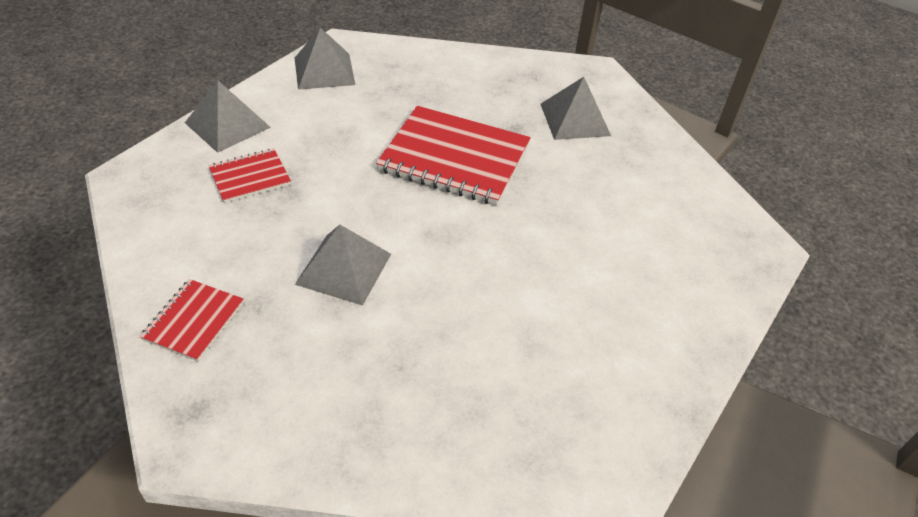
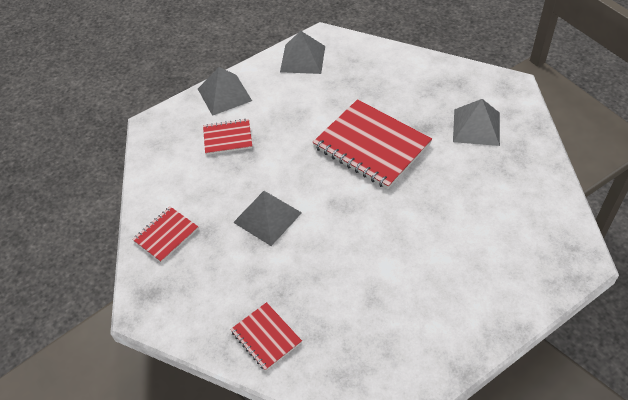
camera: 25 degrees right, 5 degrees up
none -> red notebook [230,302,302,371]

